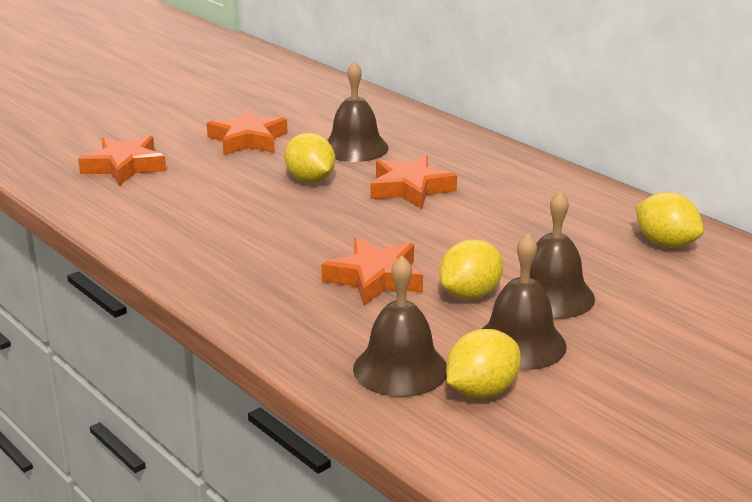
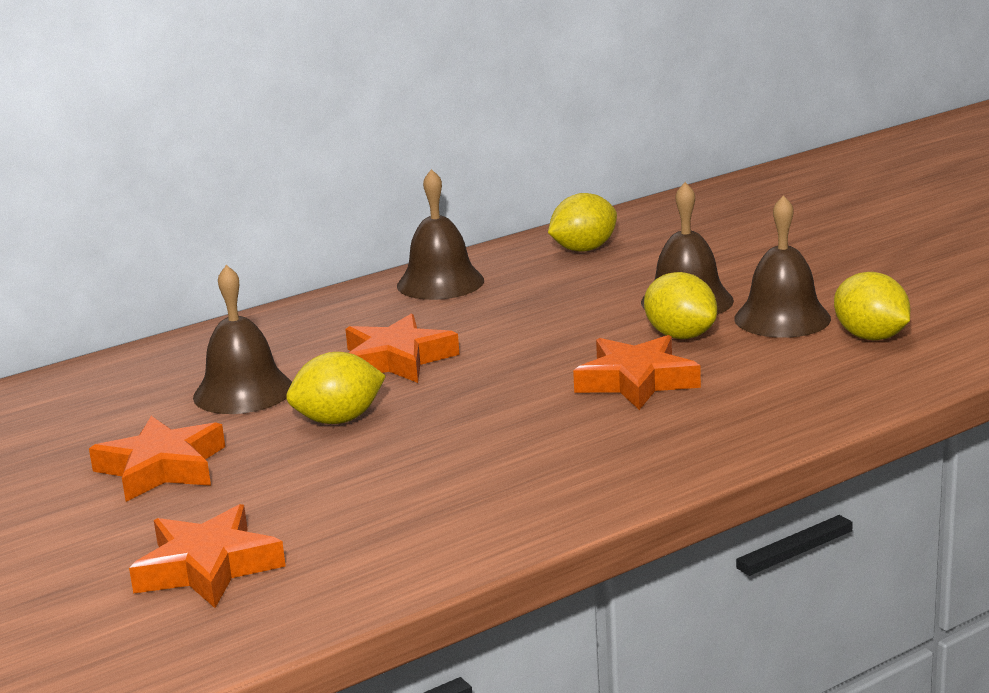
camera: 80 degrees left, 5 degrees down
brown bell [353,256,447,397] -> brown bell moved to [397,169,484,300]

